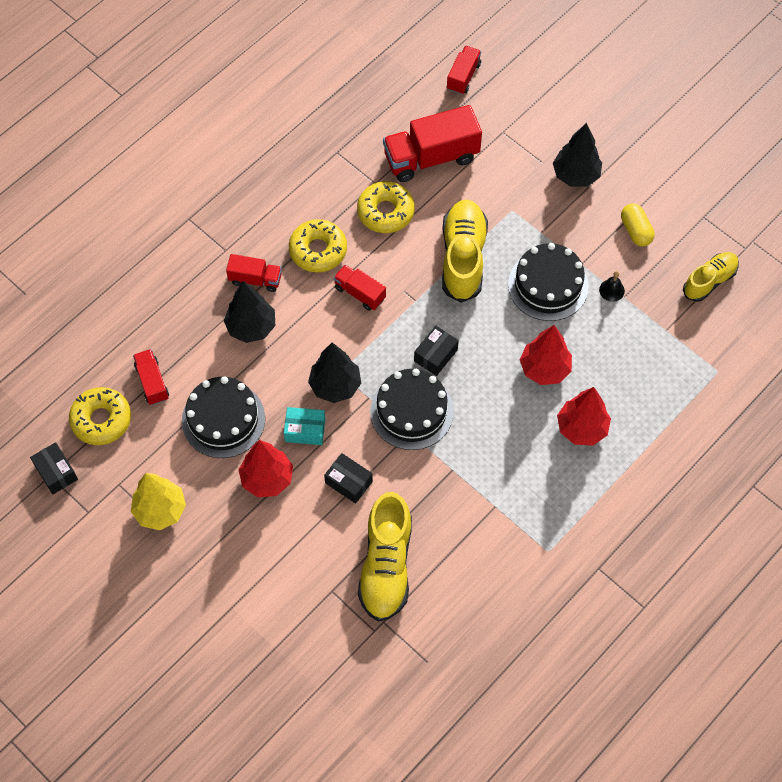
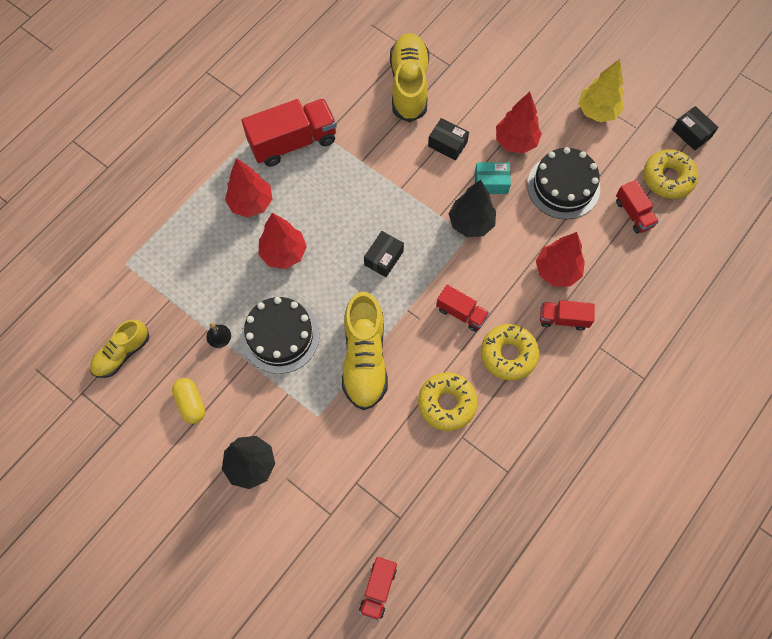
camera: 175 degrees right, 5 degrees up
black tree [224,281,275,343] -> red tree [536,232,585,287]
black cake [370,369,454,450] -> none
red truck [383,105,482,182] -> red truck moved to [242,99,337,167]

